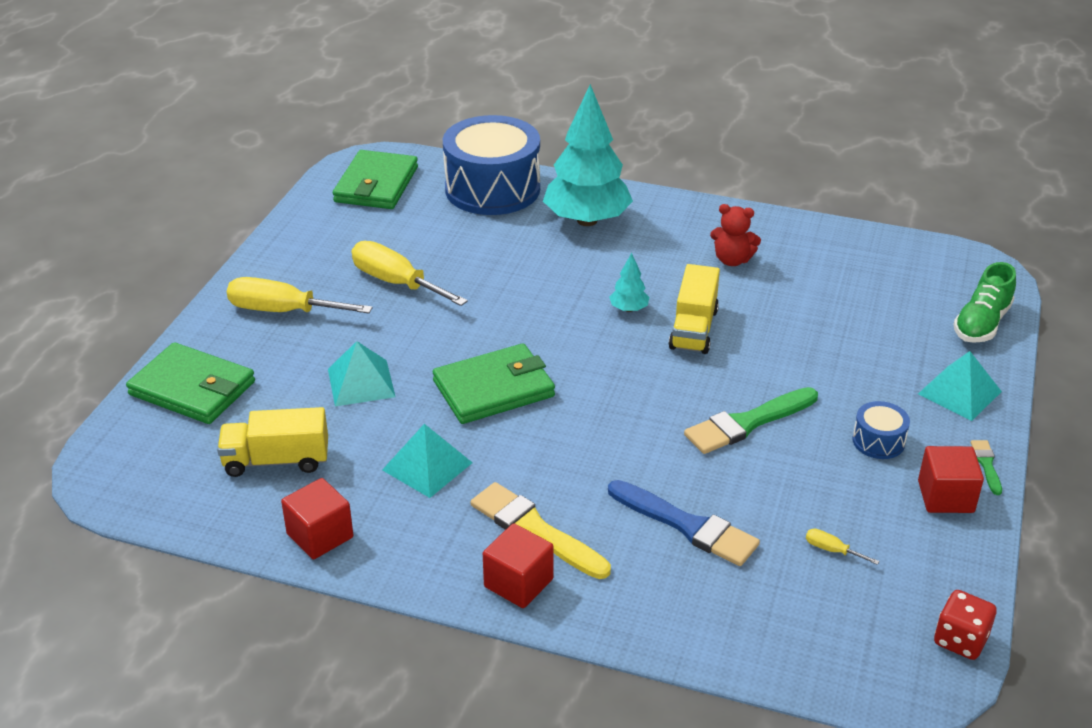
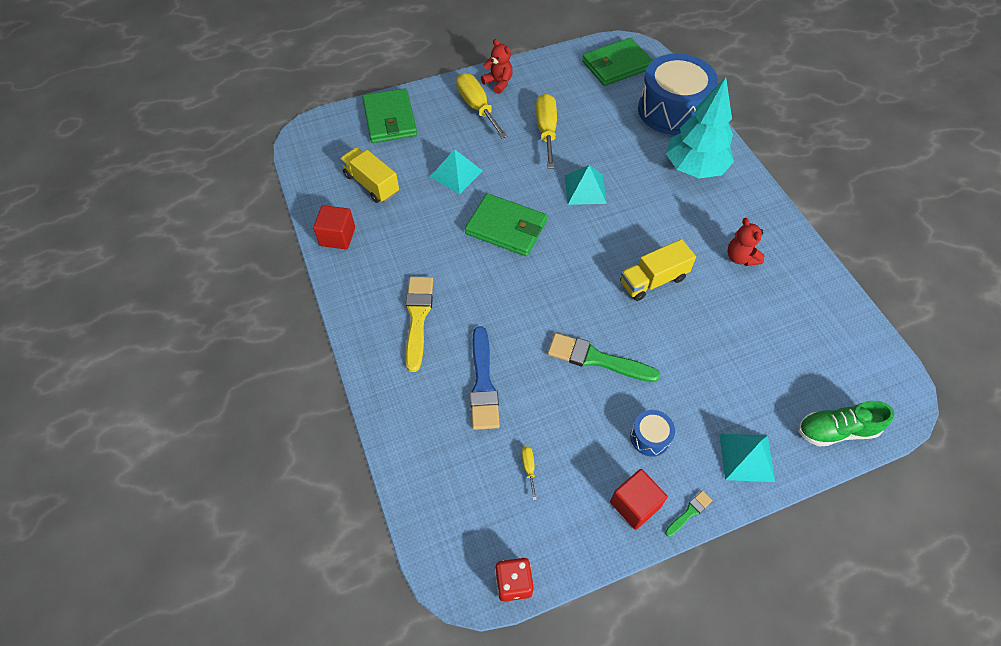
camera: 50 degrees right, 20 degrees up
turquoise pyramid [382,424,473,498] -> turquoise pyramid moved to [565,165,607,205]
red cube [483,523,554,608] -> none
turquoise tree [609,253,649,312] -> none
none -> red teddy bear [481,39,513,94]

